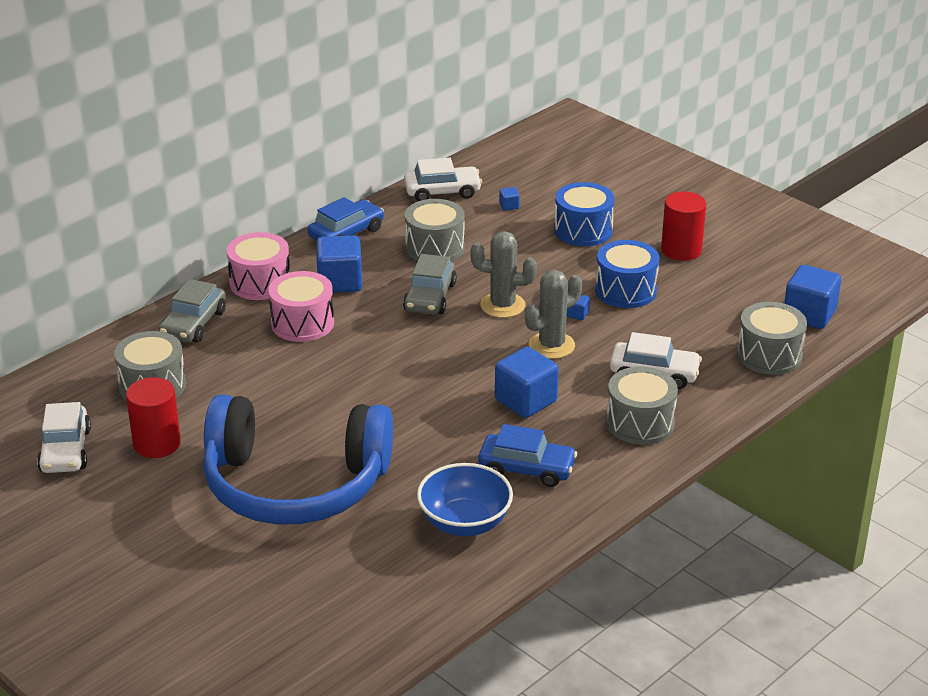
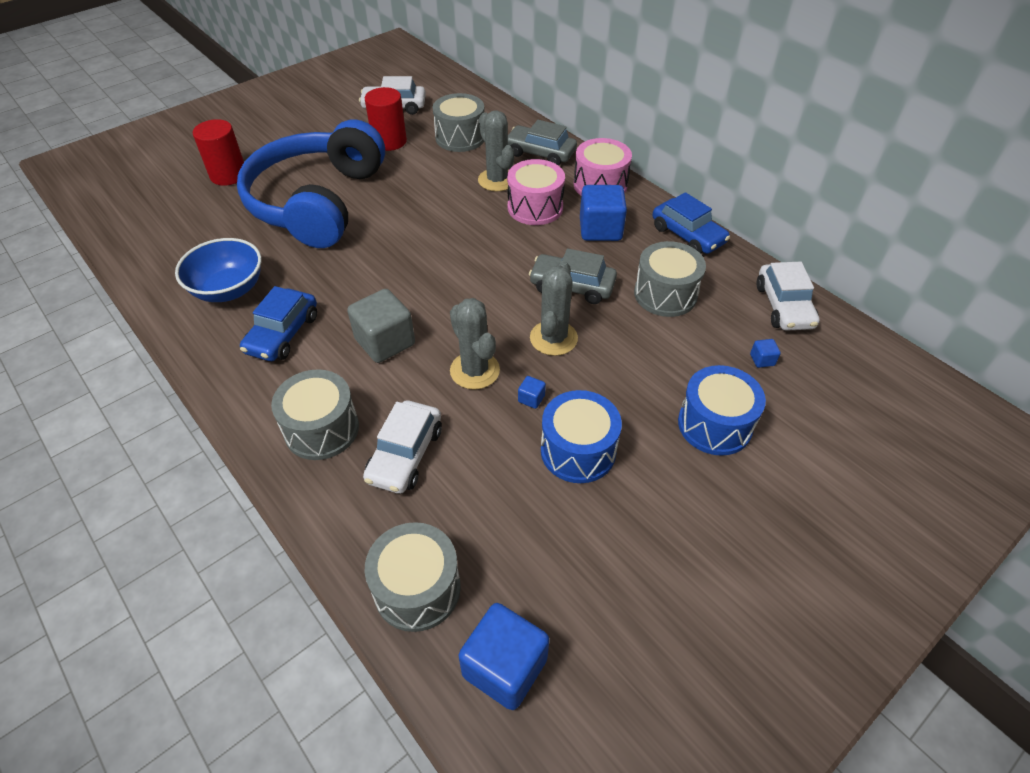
camera: 95 degrees right, 15 degrees up
blue cube [495,347,559,418] -> grey cube [347,289,415,363]
red cylinder [661,191,706,261] -> red cylinder moved to [193,119,244,186]
none -> grey cactus [478,110,514,191]

